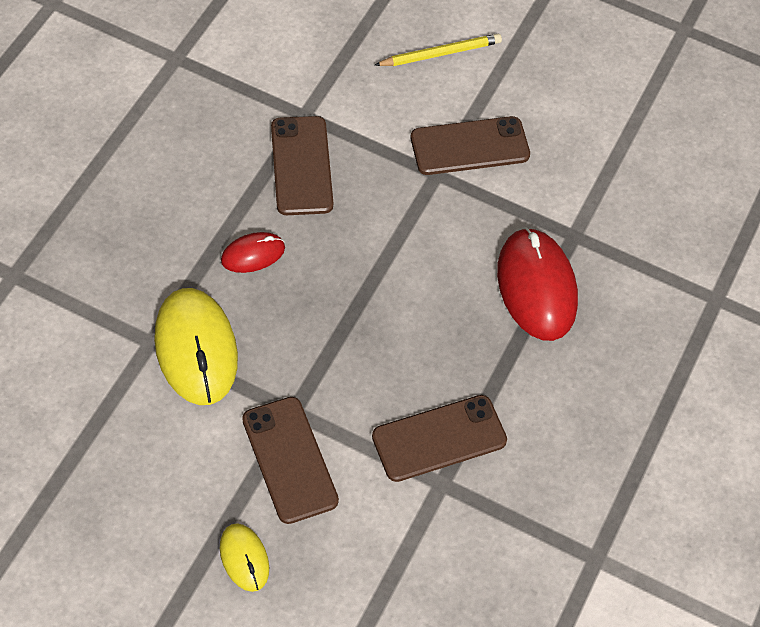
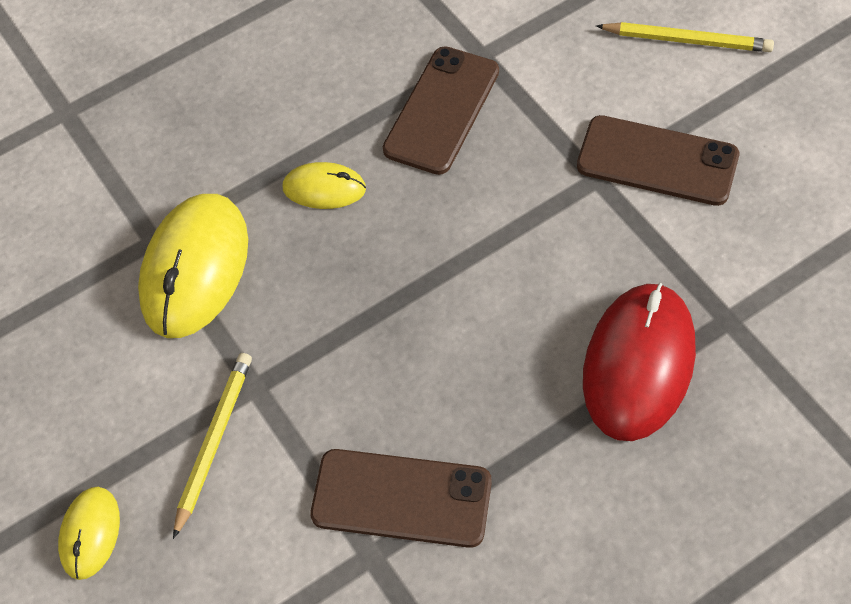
camera: 40 degrees right, 0 degrees up
red mouse [221,232,285,273] -> yellow mouse [282,162,366,209]
brown phone [242,397,339,524] -> yellow pencil [173,353,252,539]

